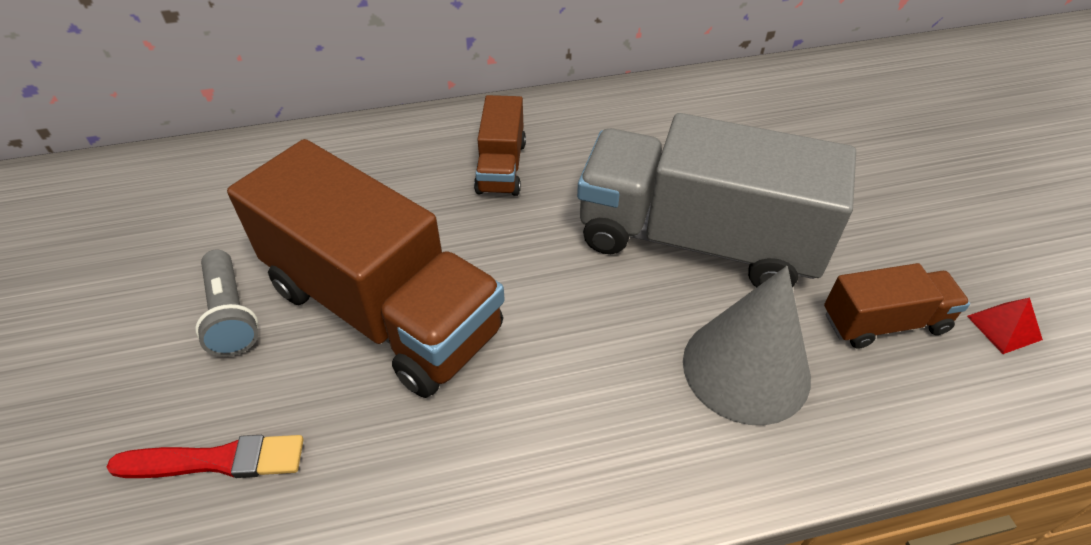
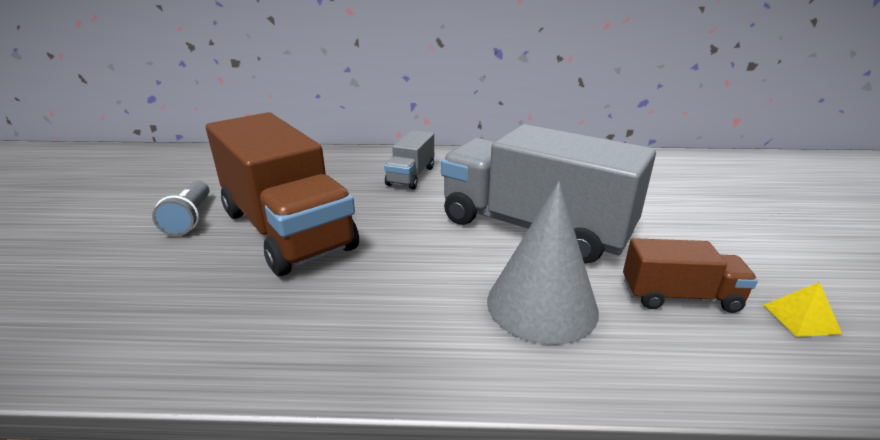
camera: 15 degrees right, 20 degrees down
red brush [107,435,304,478] -> none
brown truck [474,95,526,196] -> grey truck [384,130,434,189]
red pyramid [967,298,1043,354] -> yellow pyramid [763,282,842,337]

